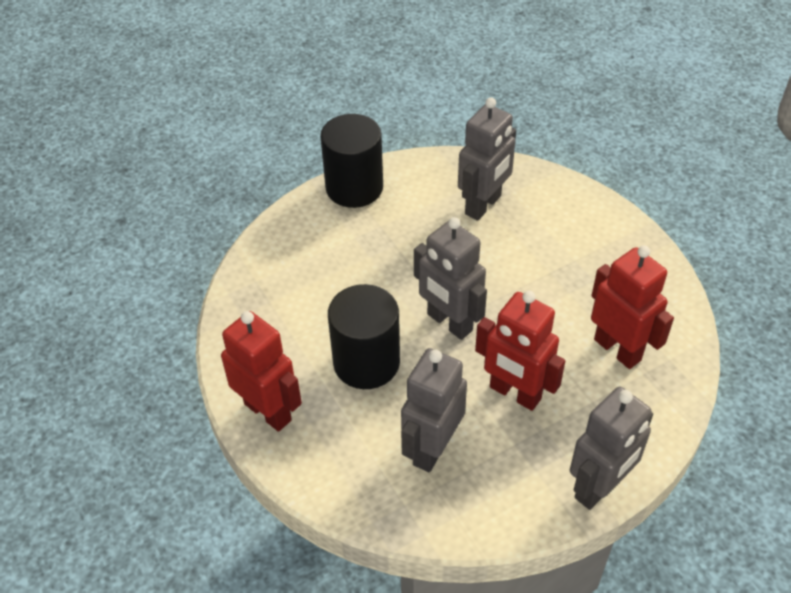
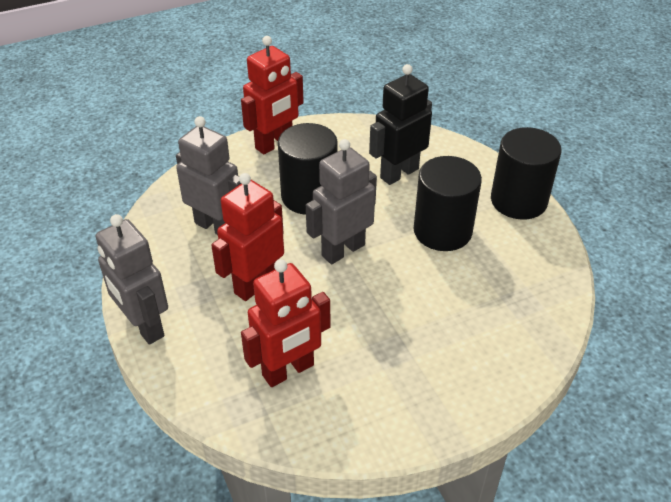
camera: 95 degrees right, 5 degrees down
grey robot [458,97,516,221] -> none
none -> black robot [369,64,432,185]
none -> black cylinder [414,156,482,251]

